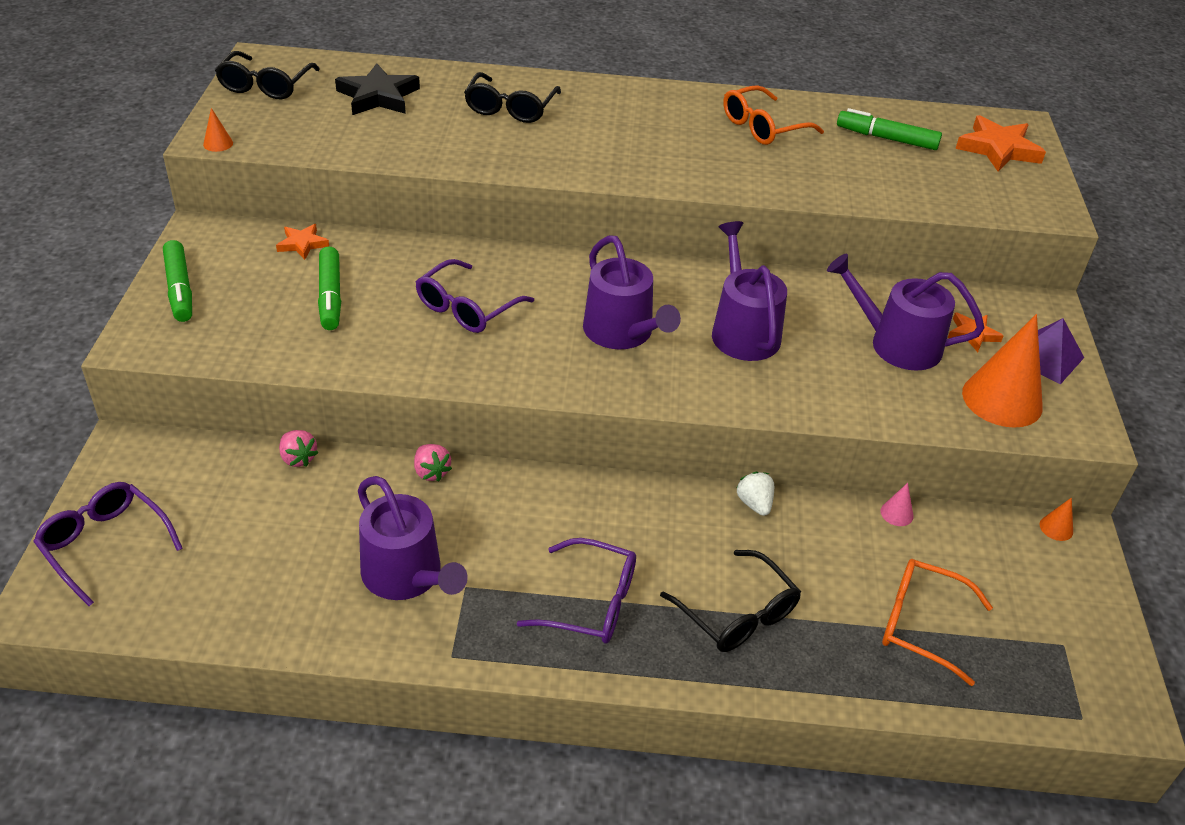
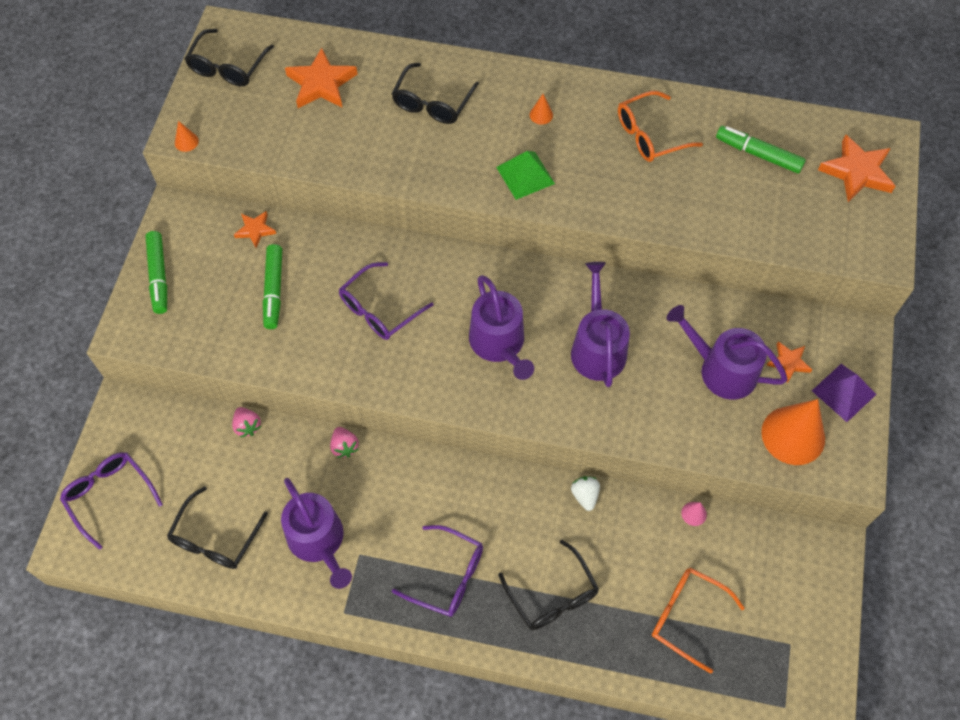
camera: 10 degrees right, 20 degrees up
black star [335,63,420,115] -> orange star [285,48,358,108]
orange cone [1040,497,1073,541] -> orange cone moved to [530,94,553,125]
none -> black glasses [167,486,268,569]
none -> green pyramid [496,151,555,200]

